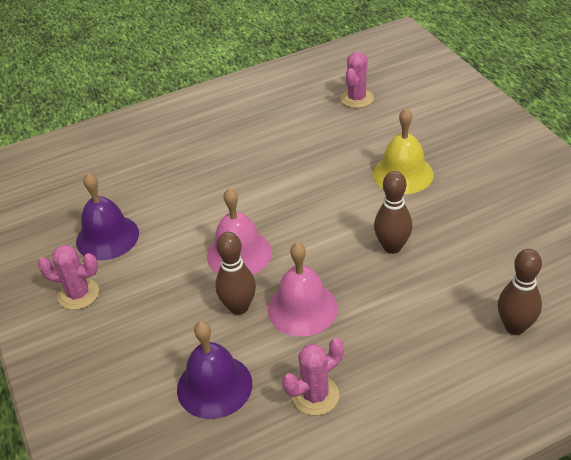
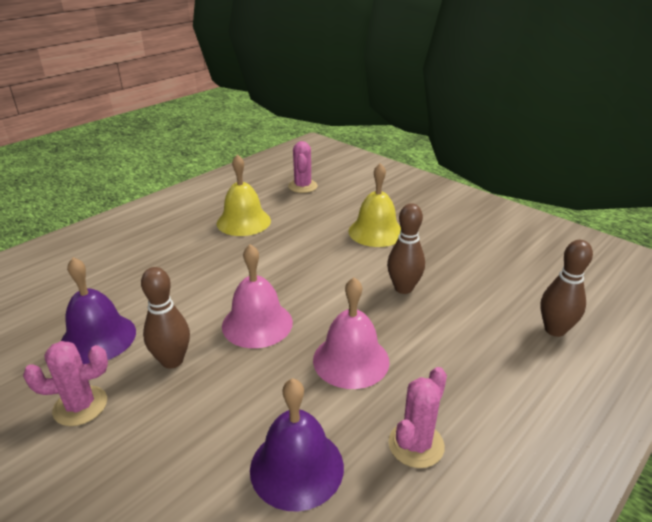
camera: 25 degrees left, 10 degrees down
brown bowling pin [215,232,256,315] -> brown bowling pin moved to [141,267,190,369]
none -> yellow bell [217,154,271,236]

